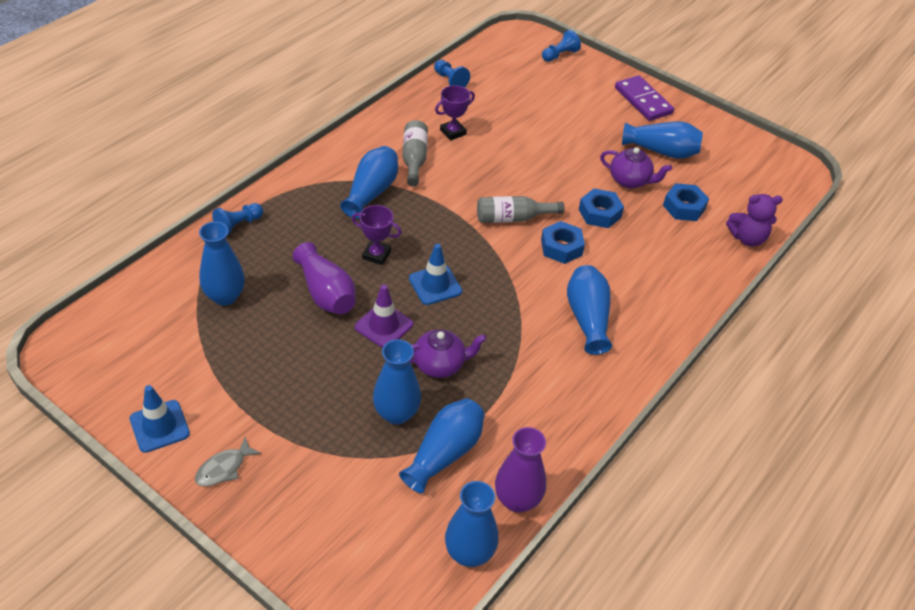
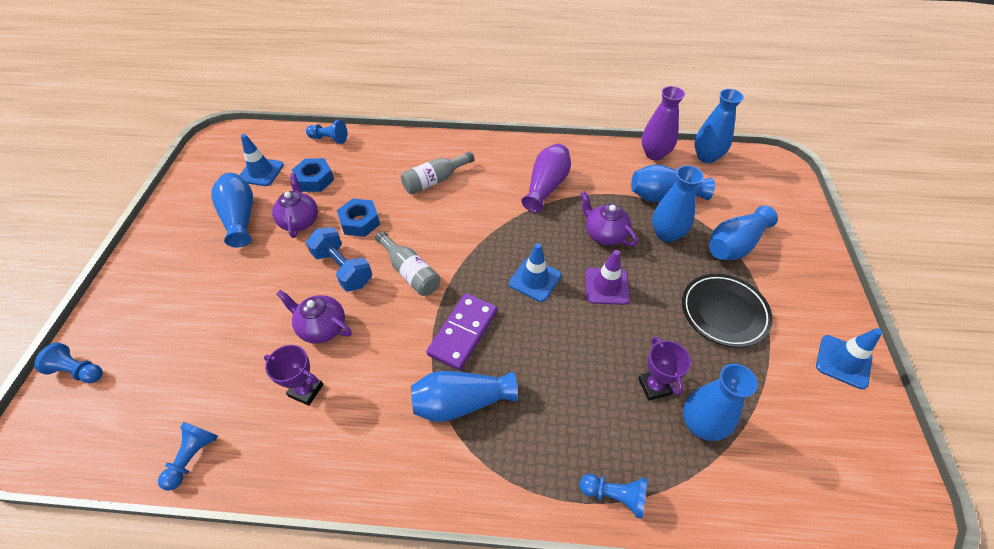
camera: 120 degrees left, 5 degrees up
grey fish [195,437,261,486] -> none
purple vase [293,242,356,314] -> purple vase moved to [521,144,571,213]
purple trophy [352,205,402,265] -> purple trophy moved to [638,337,691,401]
grey bottle [402,120,428,187] -> grey bottle moved to [401,152,475,194]
blue nut [541,221,585,264] -> none
blue vase [567,265,612,355] -> blue vase moved to [709,205,778,260]
purple domino [615,75,674,121] -> purple domino moved to [426,293,497,371]
purple teddy bear [726,194,783,247] -> blue pawn [306,120,347,144]
none -> blue traffic cone [239,134,284,186]
none -> purple teapot [276,290,352,344]
none -> blue dumbbell [306,227,372,292]
none -> black plate [682,274,773,348]

